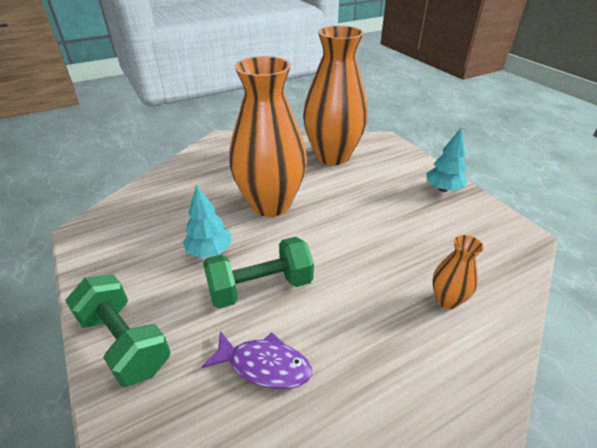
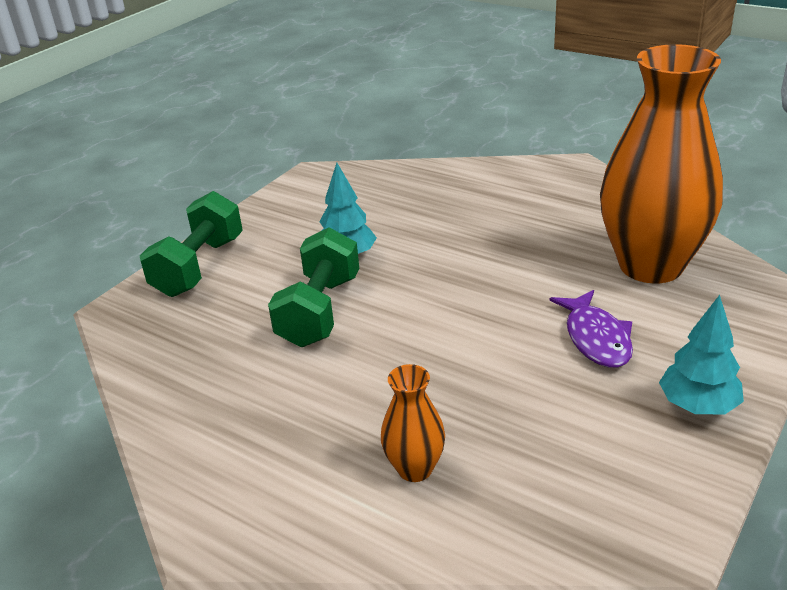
camera: 65 degrees right, 5 degrees down
purple fish [202,331,312,389] -> purple fish moved to [549,290,633,368]
green dumbbell [203,237,314,309] -> green dumbbell turned 60 degrees clockwise [268,227,359,347]
orange vase [229,56,307,217] -> none

